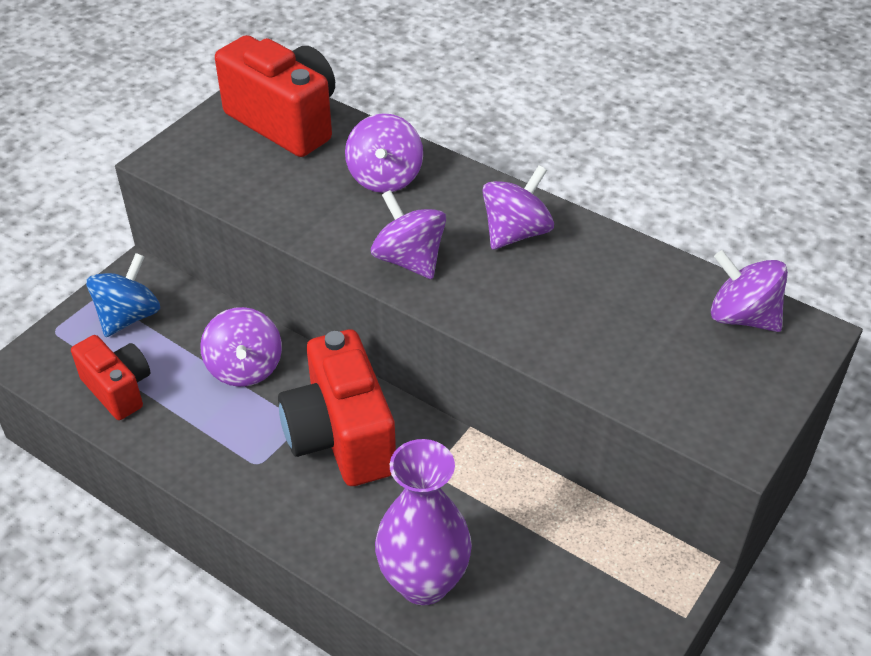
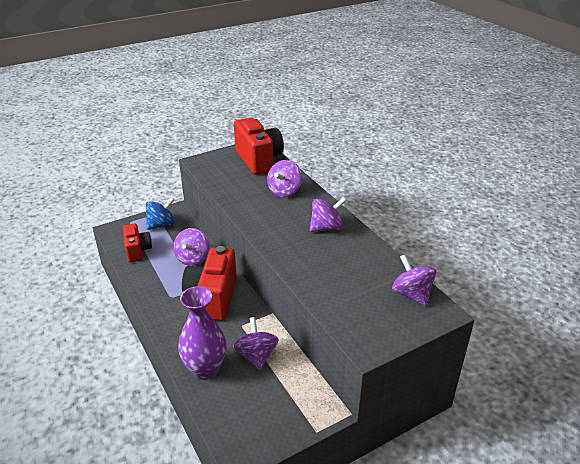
camera: 25 degrees right, 10 degrees down
purple spinning top [371,190,446,279] -> purple spinning top moved to [233,317,279,371]

